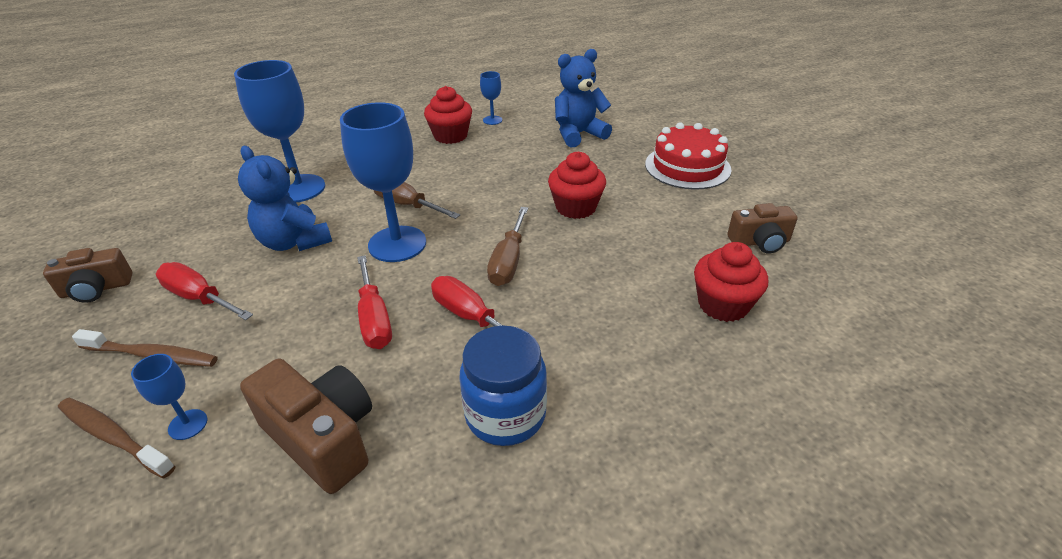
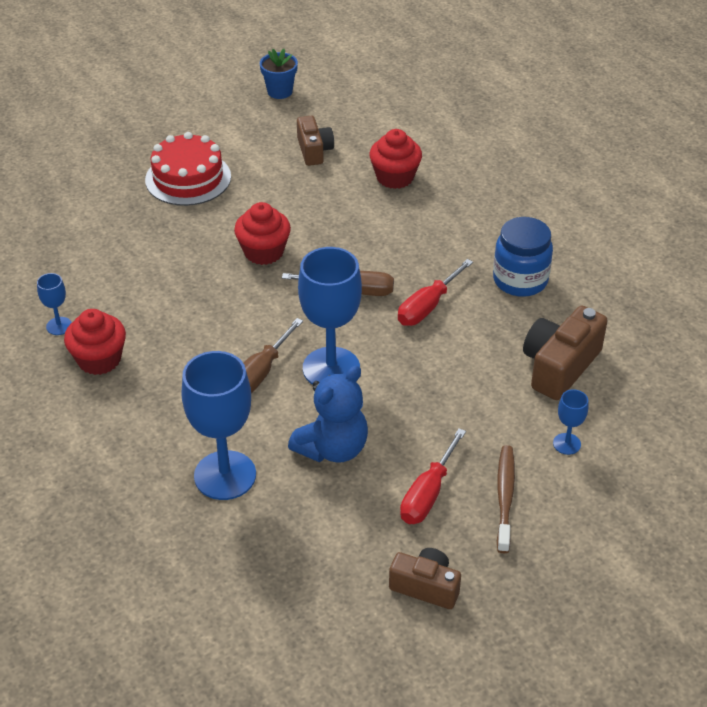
camera: 95 degrees left, 5 degrees up
brown camera [43,248,133,303] -> brown camera turned 45 degrees counterclockwise [389,548,461,609]
brown toothbrush [58,398,175,478] -> none
red screwdriver [357,255,392,349] -> none
blue teddy bear [555,49,612,147] -> none
none -> blue flower pot [260,49,298,99]

